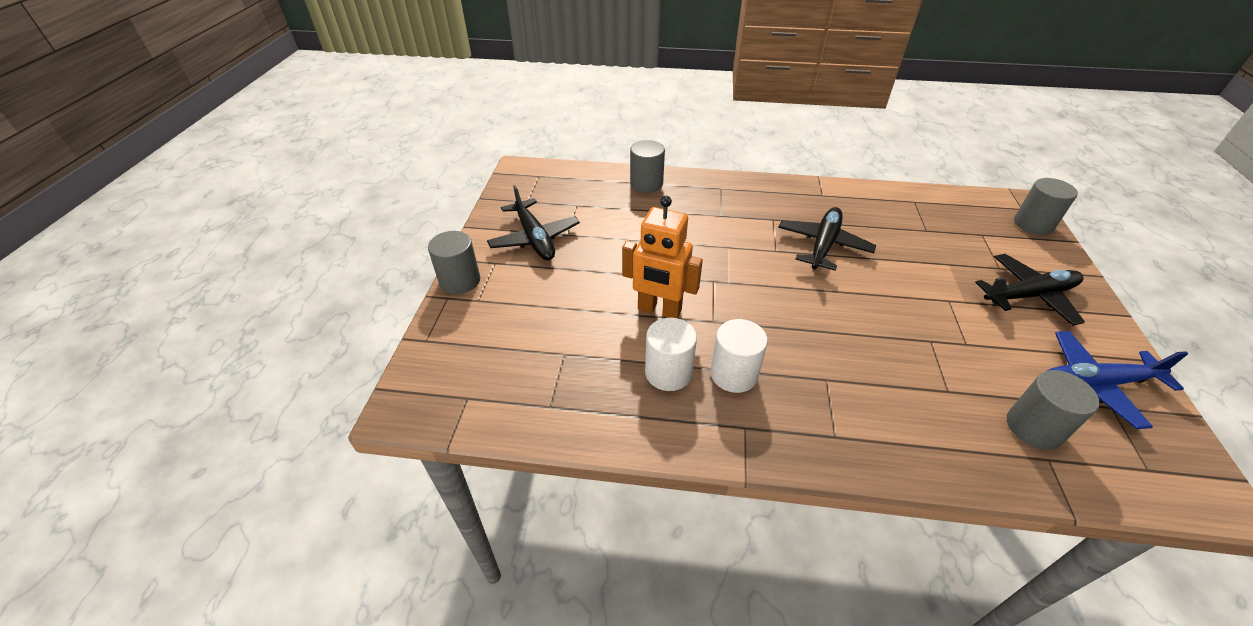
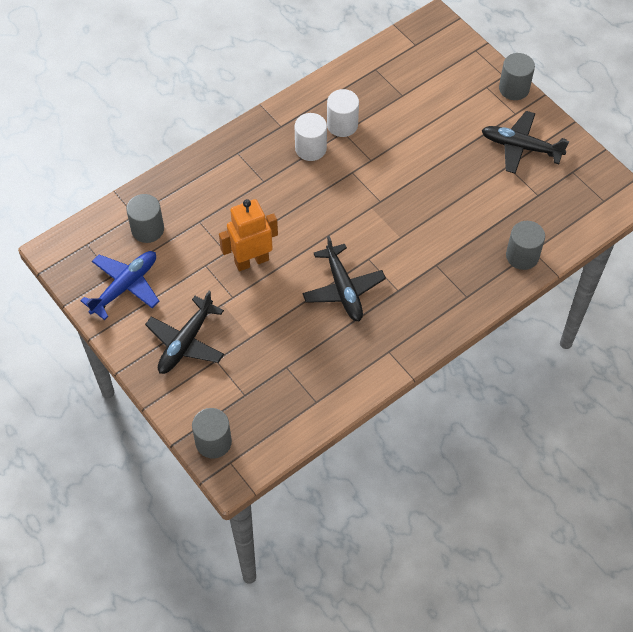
camera: 135 degrees right, 15 degrees up
orange robot [622,196,703,318] -> orange robot moved to [219,199,278,271]

